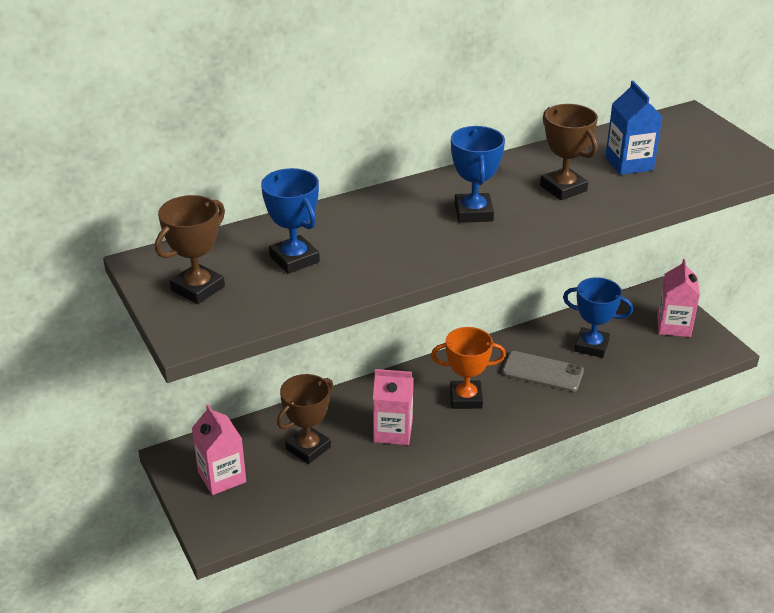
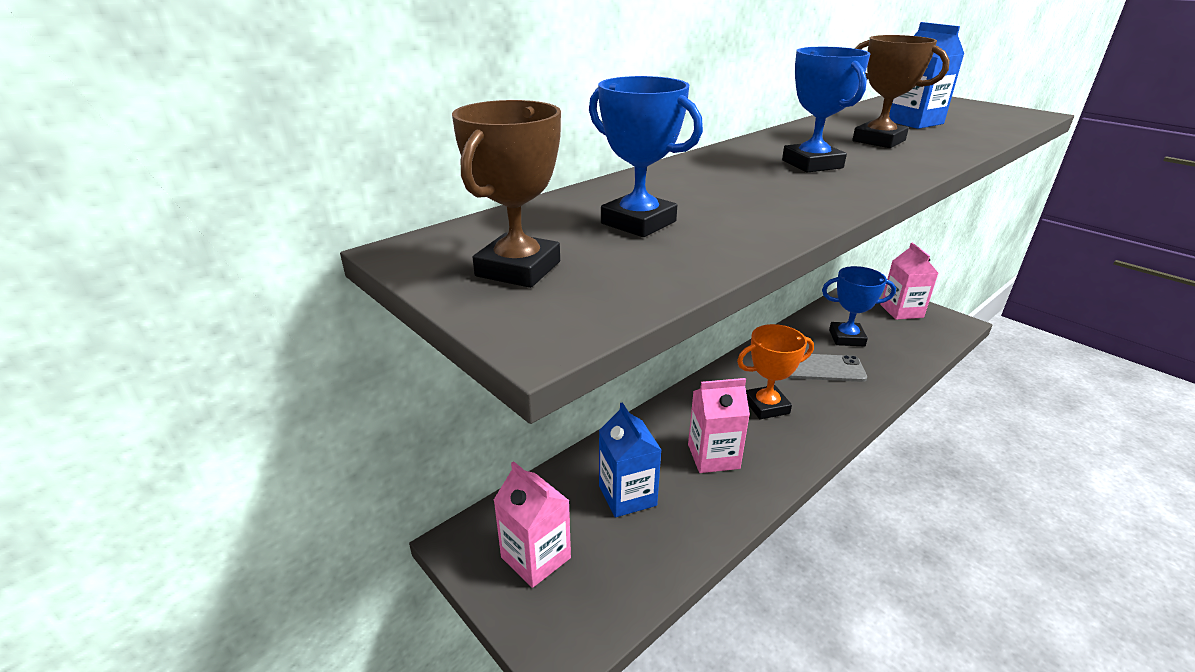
camera: 15 degrees left, 5 degrees down
brown trophy [277,374,333,464] -> blue carton [599,402,661,517]

